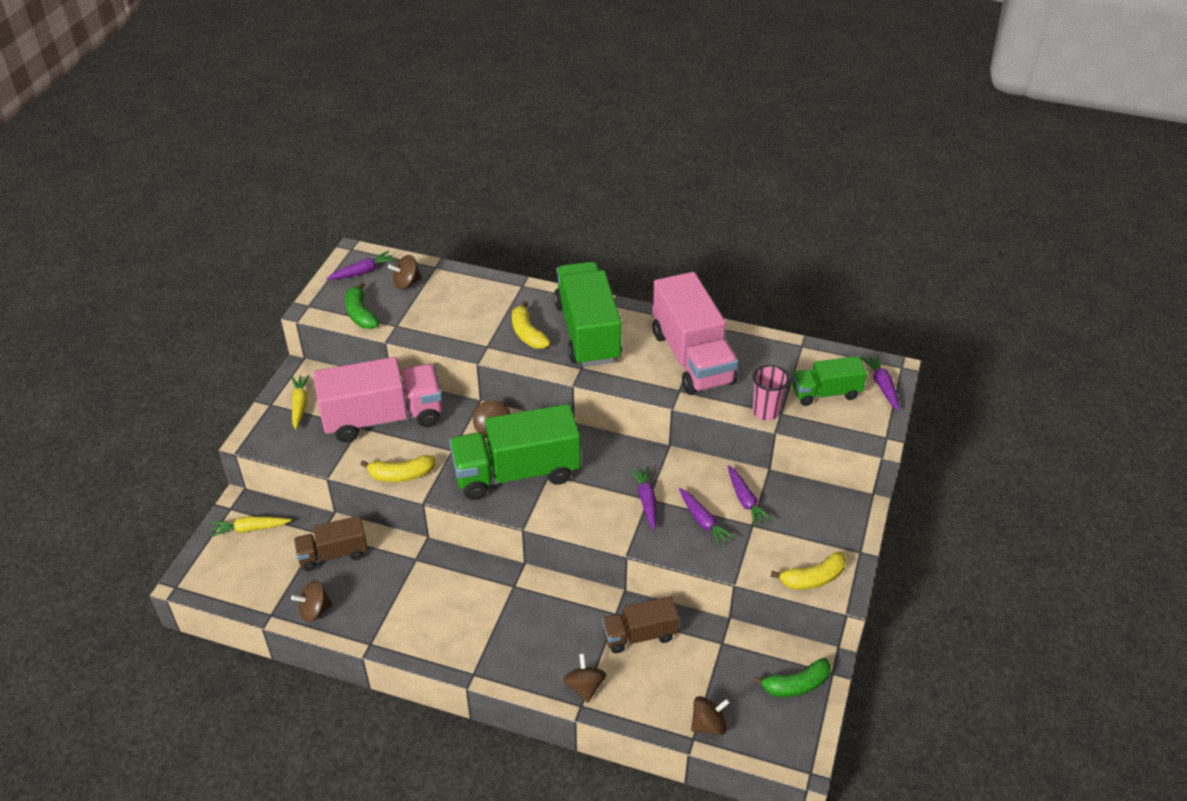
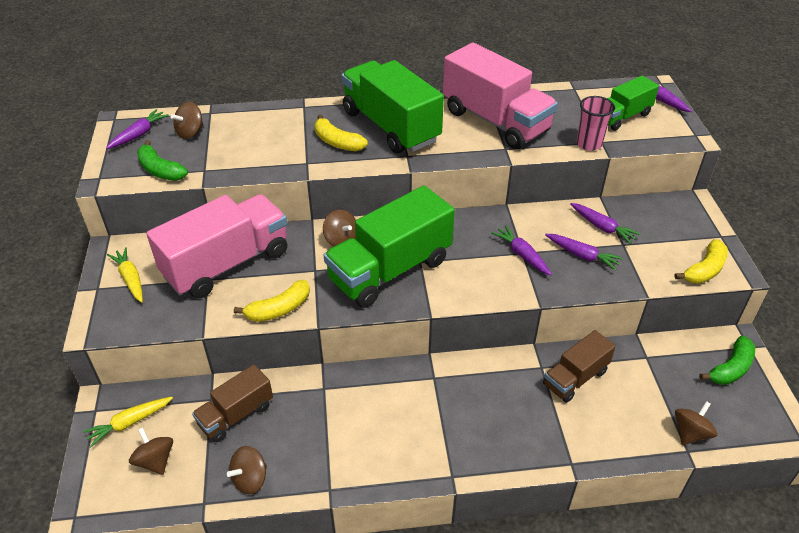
camera: 25 degrees left, 0 degrees up
brown spinning top [563,653,606,703] -> brown spinning top moved to [129,427,173,475]

